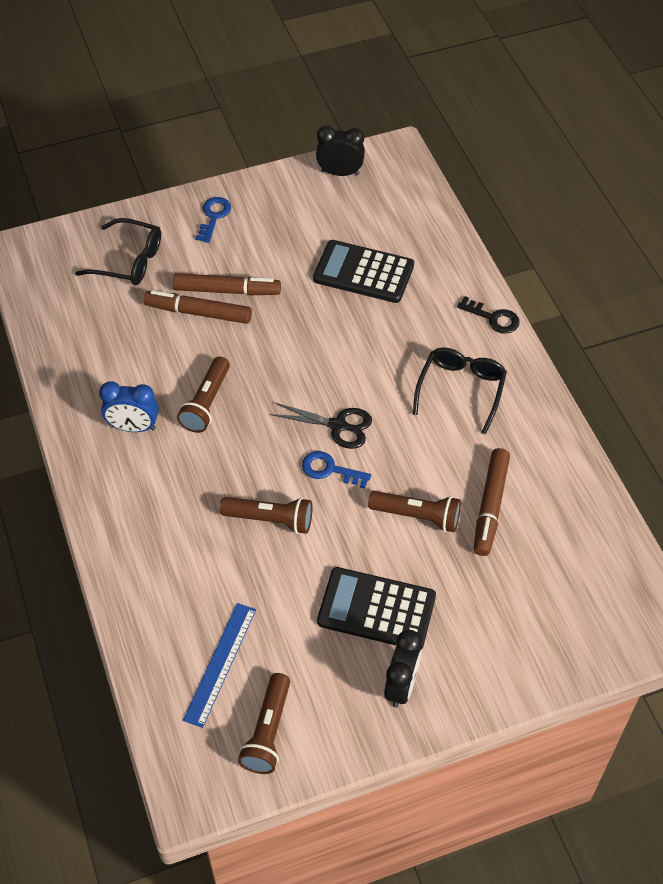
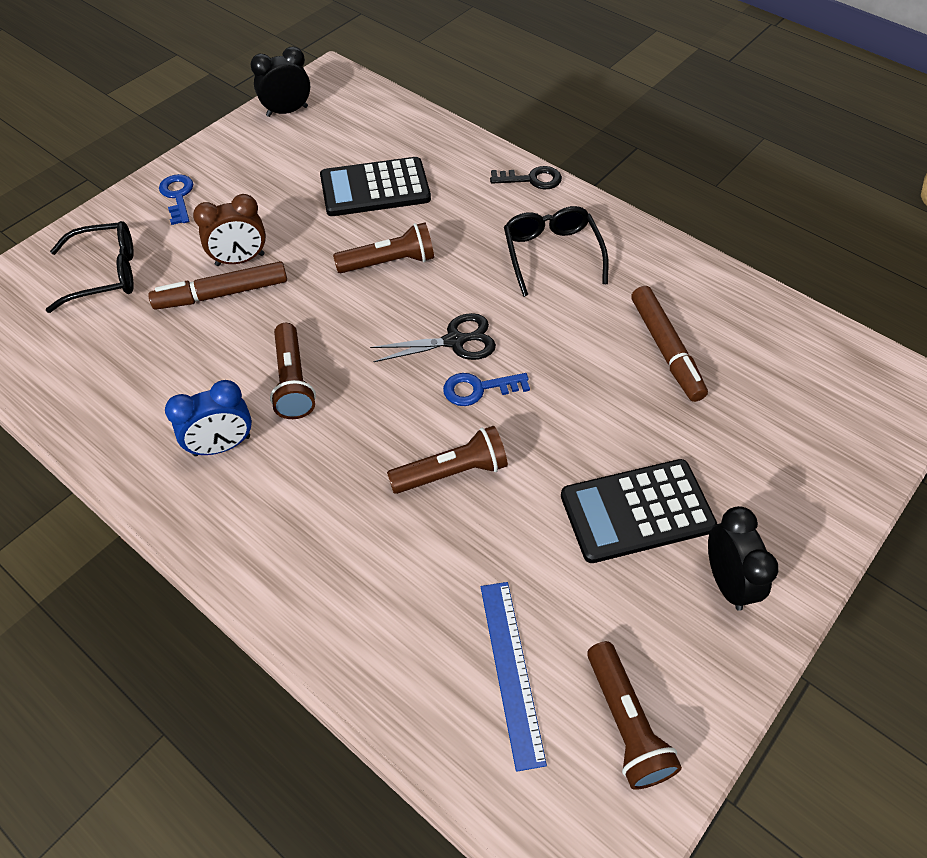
camera: 30 degrees left, 0 degrees up
brown marker [173,273,281,295] -> brown clock [193,194,266,266]
brown flashlight [368,491,461,532] -> brown flashlight moved to [333,223,434,273]

